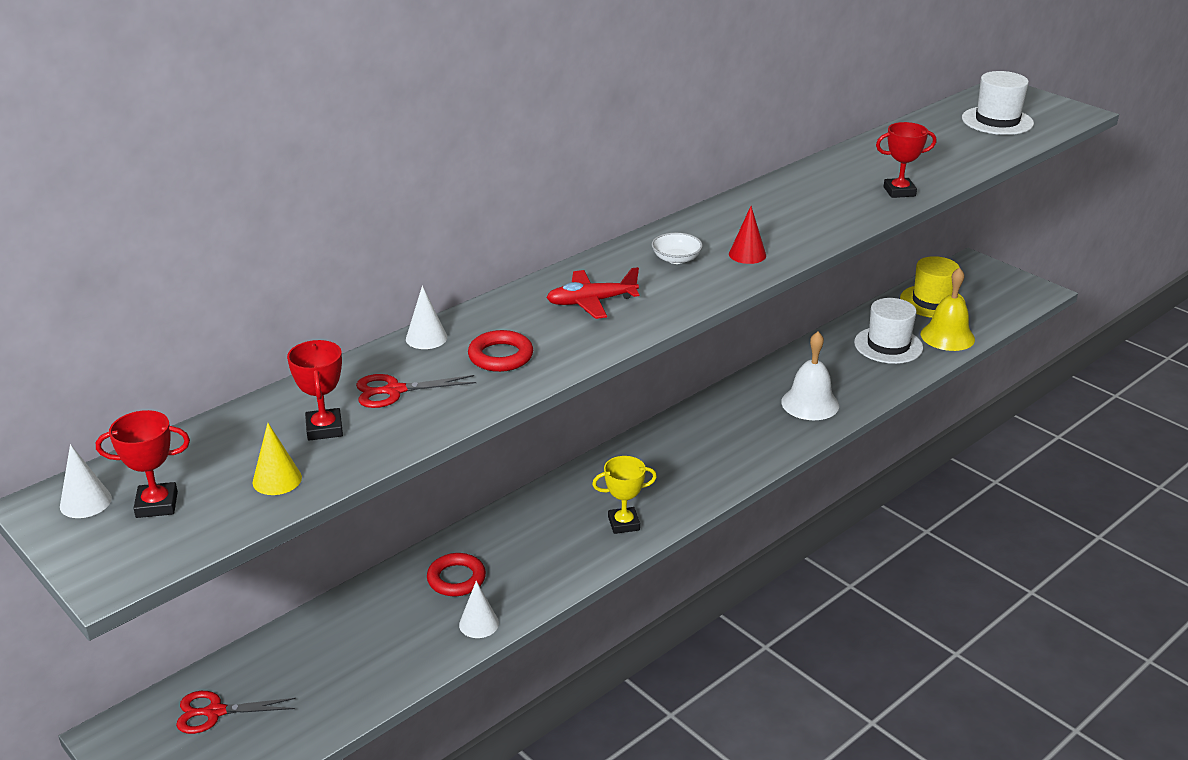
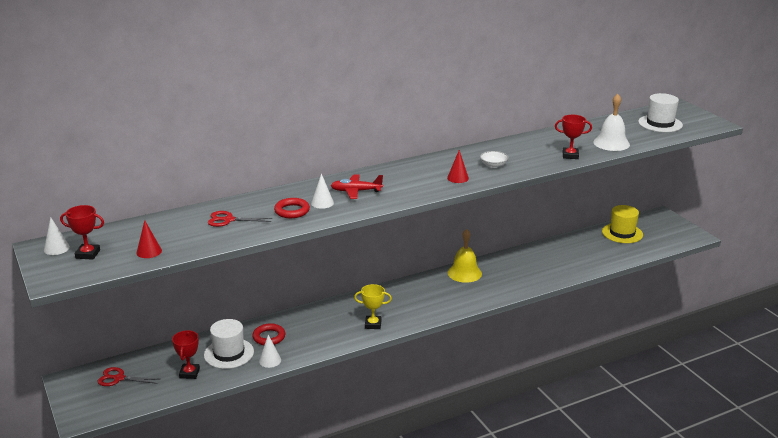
camera: 15 degrees right, 5 degrees down
yellow cone [253,423,302,495] -> red cone [136,220,162,258]
red trophy [287,340,343,441] -> red trophy moved to [172,330,200,379]
white cone [406,286,447,349] -> white cone moved to [311,173,334,209]
white bowl [652,233,703,264] -> white bowl moved to [480,151,508,168]
white bell [781,332,839,420] -> white bell moved to [593,94,630,151]
white hat [854,298,923,364] -> white hat moved to [204,319,254,369]
yellow bell [921,267,975,351] -> yellow bell moved to [448,229,482,283]

